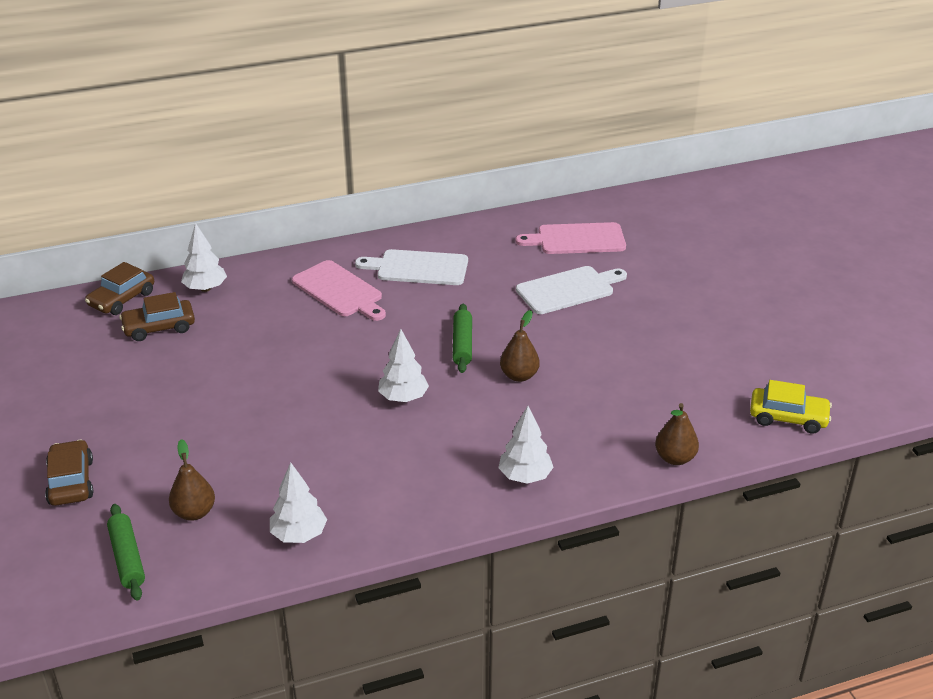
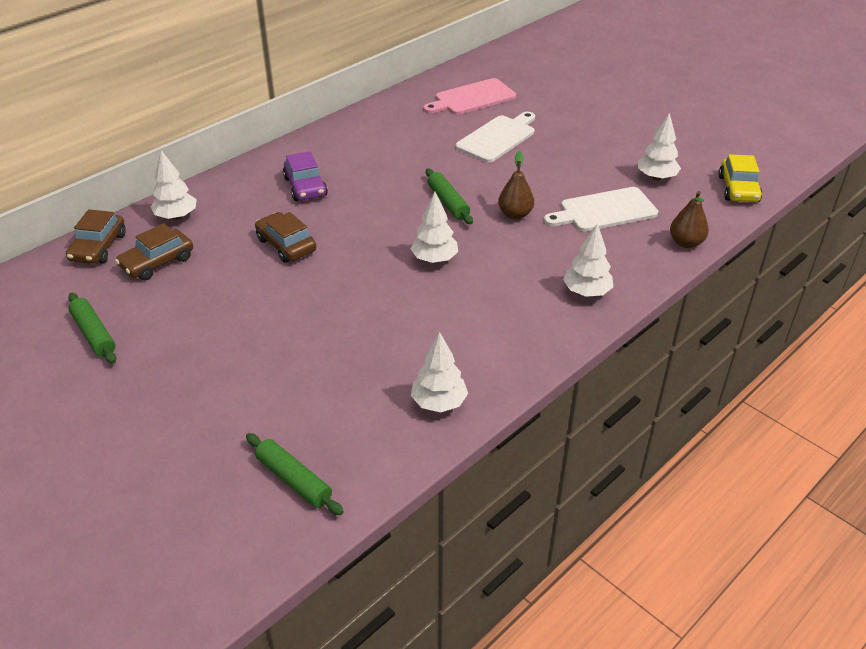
camera: 25 degrees left, 5 degrees up
brown car [45,439,94,506] -> brown car moved to [255,212,316,263]
brown pear [169,439,215,521] -> none
pink cutting board [292,260,386,321] -> purple car [283,151,328,201]
white cutting board [355,249,468,285] -> white cutting board moved to [544,187,658,232]
yellow car [750,380,832,434] -> yellow car turned 105 degrees clockwise [718,154,763,202]
none -> green rolling pin [68,293,116,364]
none -> white tree [638,112,681,181]

